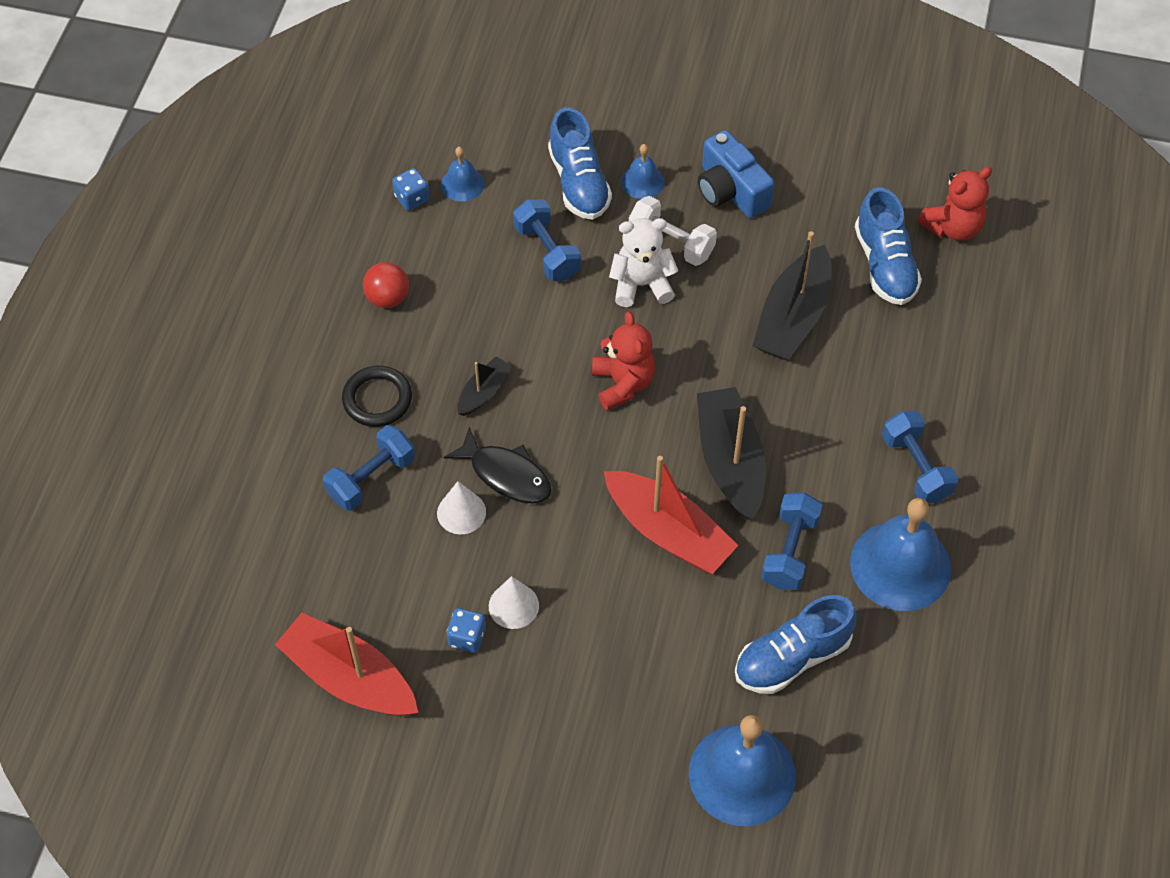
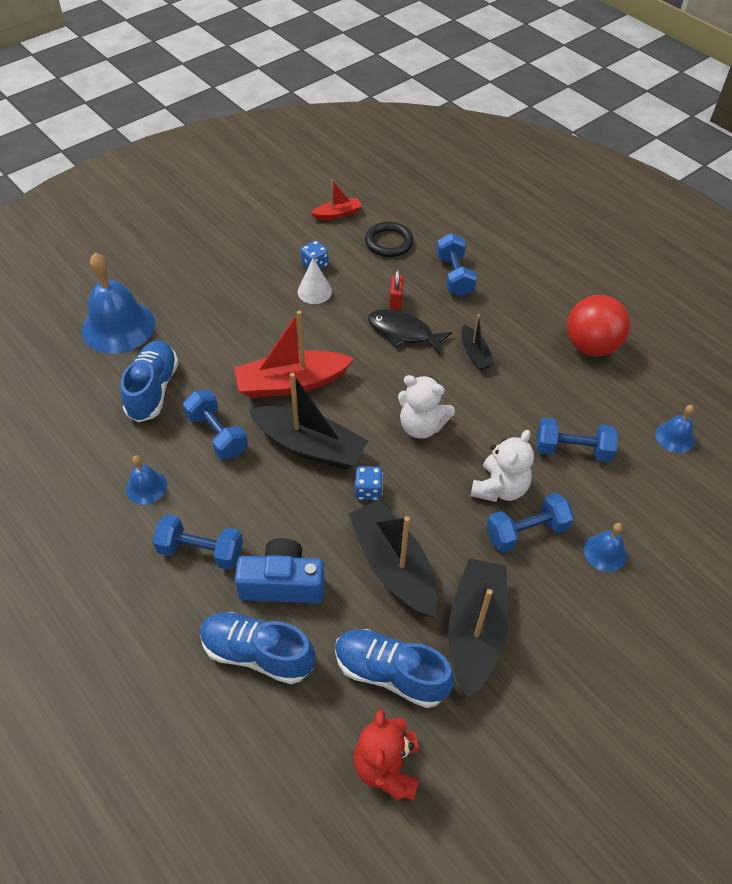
camera: 125 degrees right, 5 degrees down
red boat [275,612,418,716] -> red boat [311,179,362,220], size x0.52
black ring [342,366,412,427] -> black ring moved to [365,222,414,257]
red ball [363,262,409,308] -> red ball [567,295,630,356], size x1.66
blue dice [392,168,429,211] -> blue dice moved to [355,466,383,501]
white cone [437,481,486,534] -> red padlock [390,269,404,310]
black fish [444,427,552,503] -> black fish turned 45 degrees clockwise [368,309,452,355]
blue shoe [548,107,612,219] -> blue shoe moved to [200,612,315,684]
red teddy bear [592,312,656,410] -> white teddy bear [398,375,455,439]
white dumbbell [629,196,717,266] -> blue dumbbell [487,493,574,553]
blue camera [698,130,775,218] -> blue camera moved to [235,538,325,603]
blue bell [850,498,951,611] -> blue bell [126,455,167,505], size x0.49
none -> black boat [448,558,508,698]

